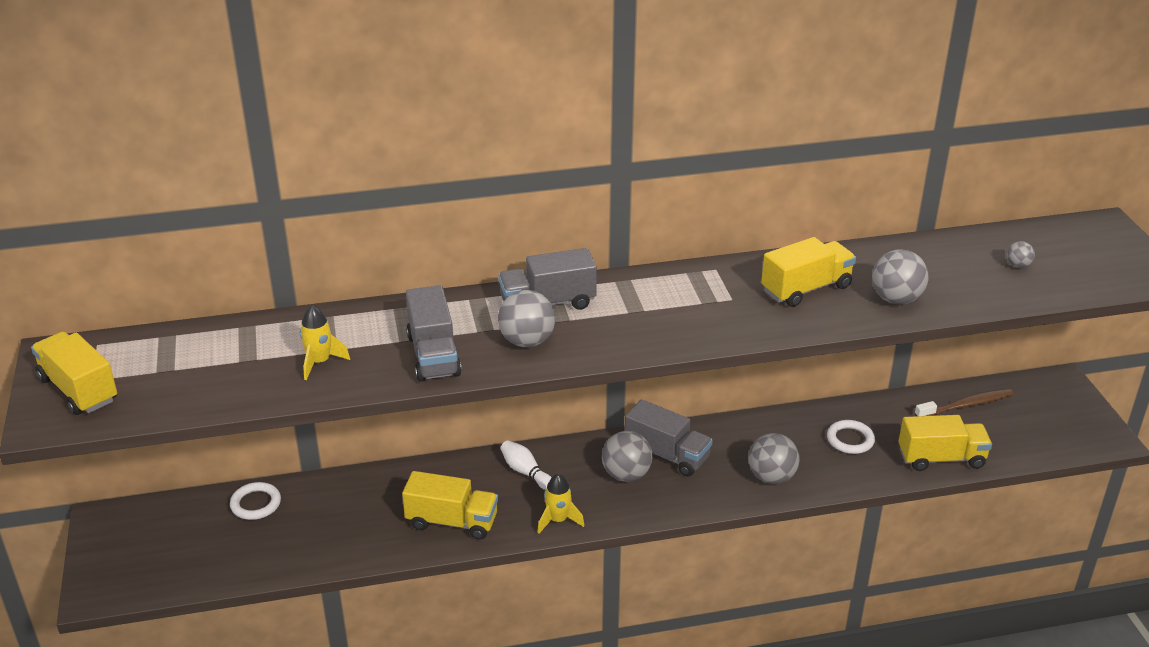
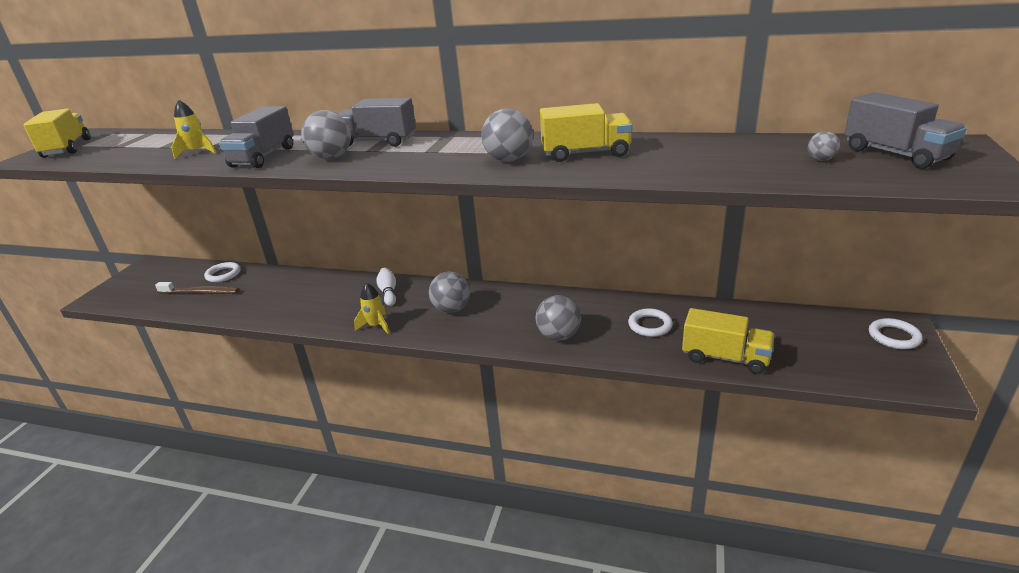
camera: 30 degrees right, 5 degrees down
yellow truck [402,471,498,540] -> none
grey truck [625,399,713,477] -> grey truck moved to [844,92,967,169]
grey ball [872,249,929,304] -> grey ball moved to [481,108,533,162]
brown toothbrush [915,388,1014,416] -> brown toothbrush moved to [155,282,239,294]
none -> white ring [869,318,923,349]

